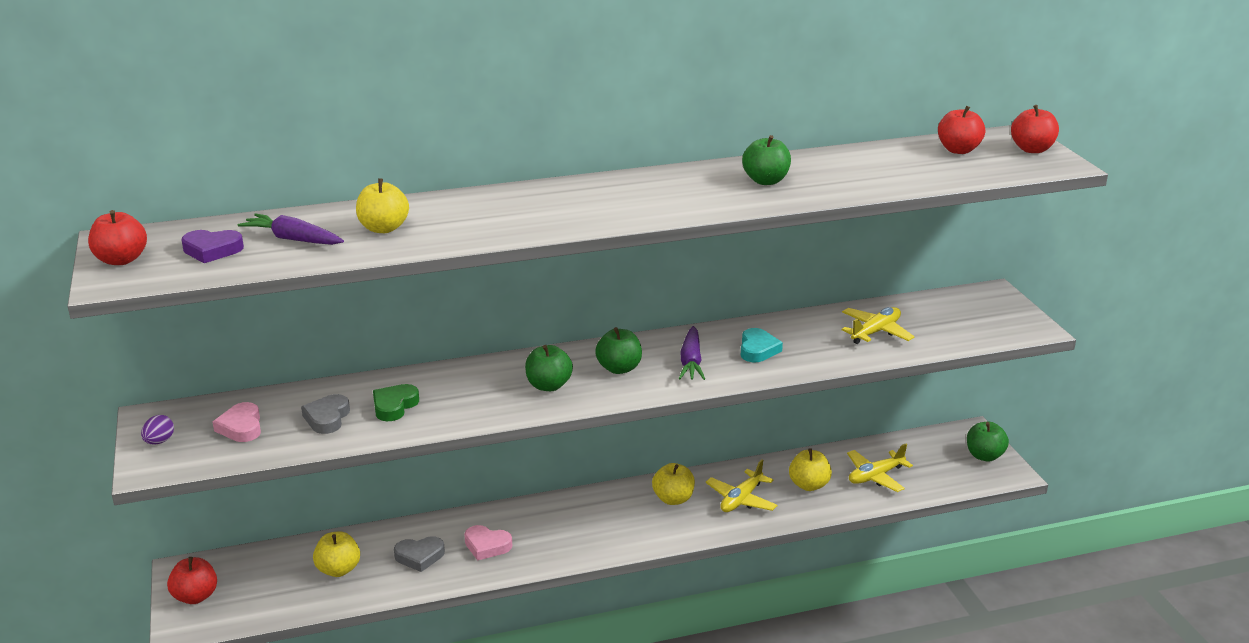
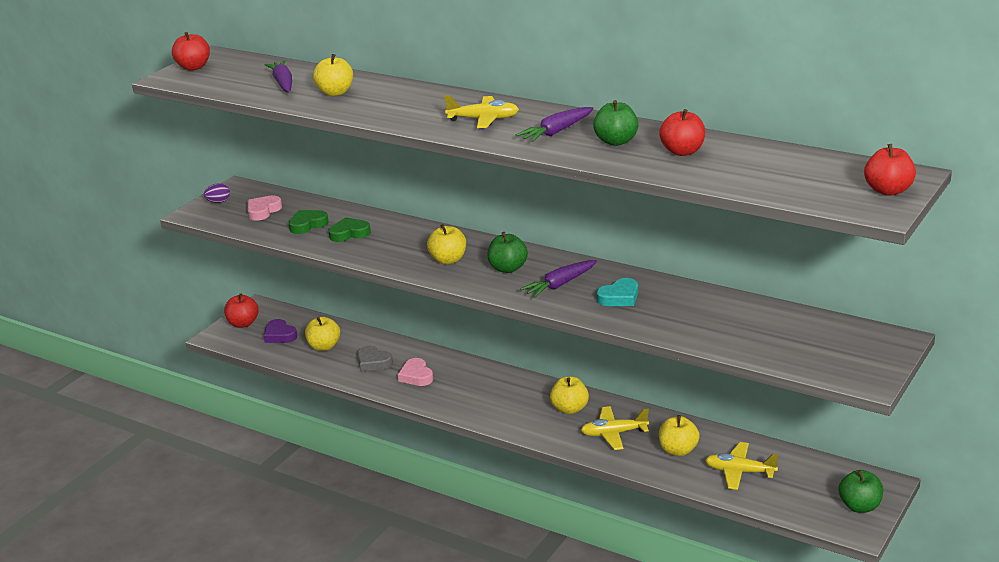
camera: 50 degrees right, 0 degrees up
purple heart [182,230,244,263] -> purple heart moved to [264,319,297,343]
grey heart [301,394,350,434] -> green heart [289,210,329,234]
green apple [525,345,573,391] -> yellow apple [427,224,466,264]
yellow plane [841,307,915,344] -> yellow plane moved to [444,95,519,128]
red apple [938,106,985,154] -> red apple moved to [659,109,705,156]
none -> purple carrot [516,107,594,142]

